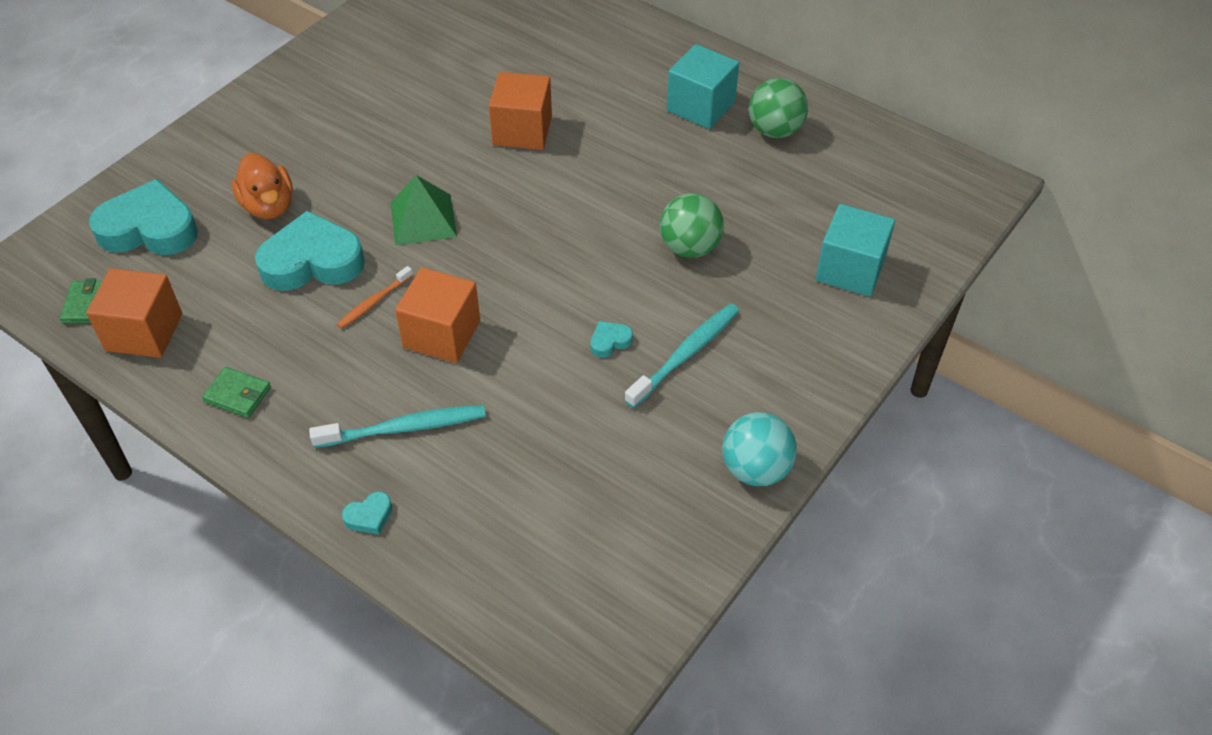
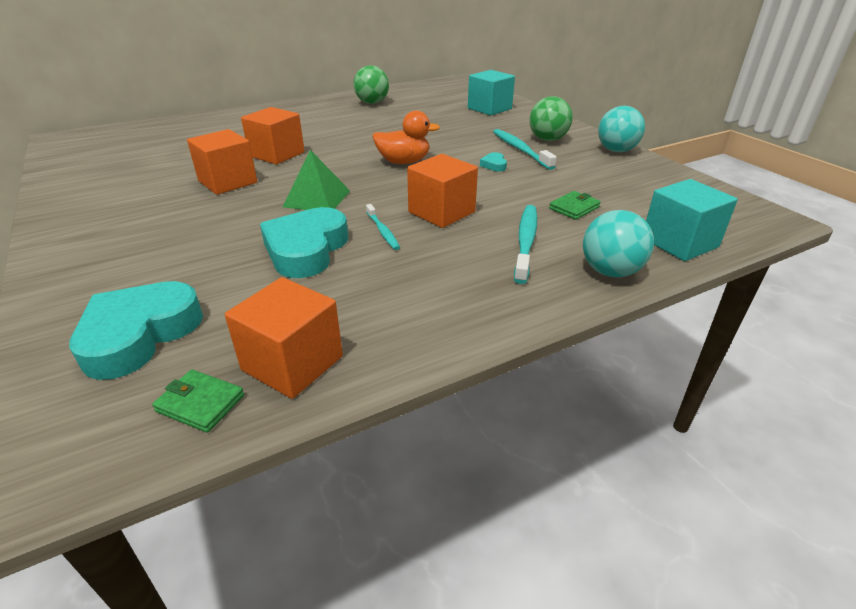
camera: 65 degrees left, 15 degrees down
green wallet [202,367,271,418] -> green wallet moved to [549,191,601,220]
orange duck [232,153,293,219] -> orange duck moved to [372,110,440,164]
orange toothbrush [337,266,413,329] -> turquoise toothbrush [366,204,400,250]
turquoise heart [342,492,392,535] -> turquoise ball [583,210,654,277]
green ball [660,193,724,258] -> green ball moved to [529,96,573,141]
turquoise cube [667,44,739,129] -> turquoise cube moved to [646,179,738,261]
none -> orange cube [187,129,257,195]

